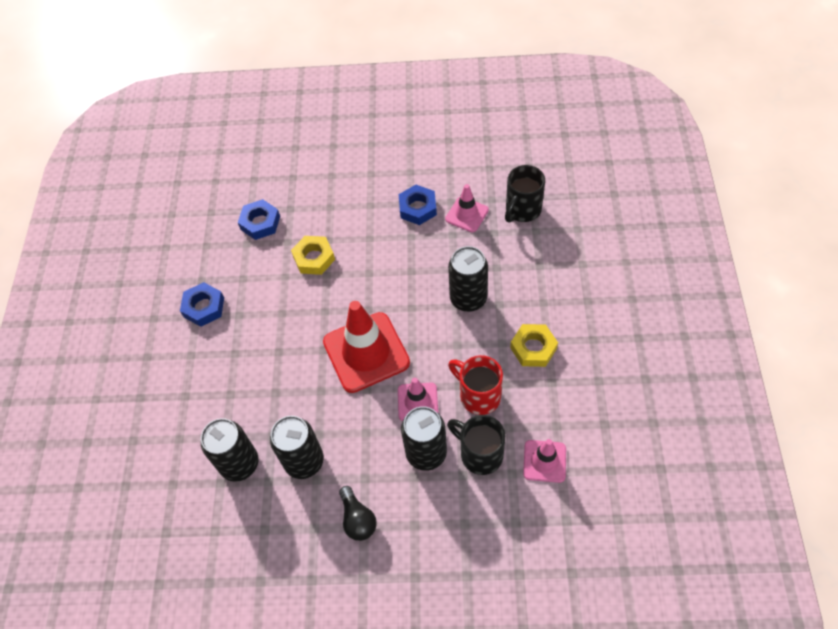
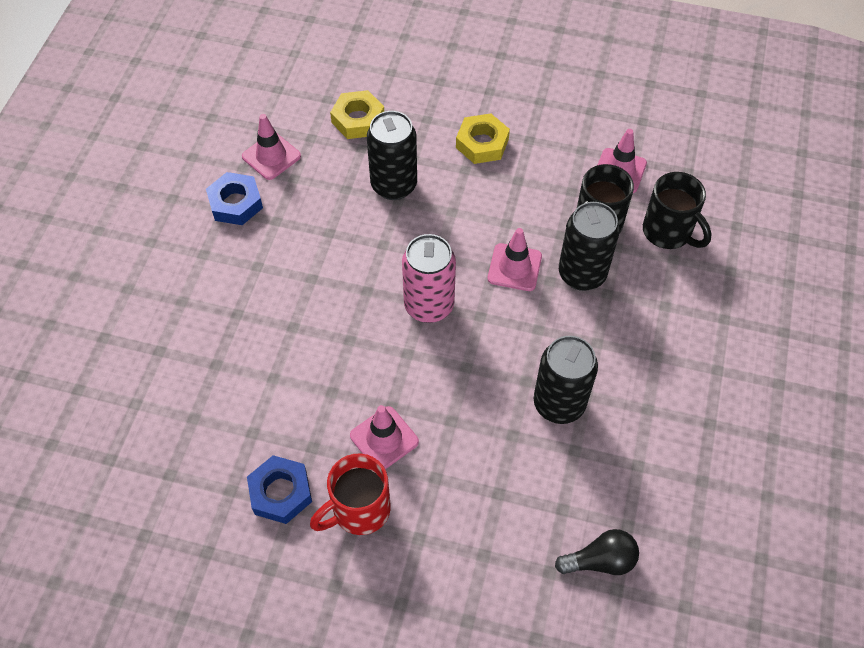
camera: 80 degrees left, 0 degrees up
black can [201,418,259,482] -> none
blue nut [238,199,280,240] -> none
yellow nut [291,236,335,275] -> yellow nut moved to [330,90,384,139]
red traffic cone [323,301,410,393] -> pink can [402,234,456,323]
black light bulb [339,486,377,541] -> black light bulb moved to [555,529,639,575]
red mug [448,355,503,415] -> red mug moved to [310,454,391,535]
black mug [505,165,545,223] -> black mug moved to [643,172,712,249]
none -> pink traffic cone [350,405,419,469]

